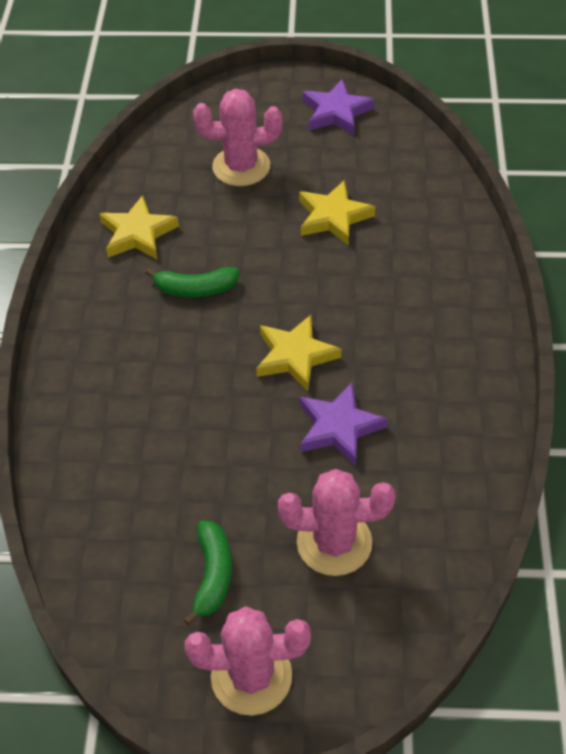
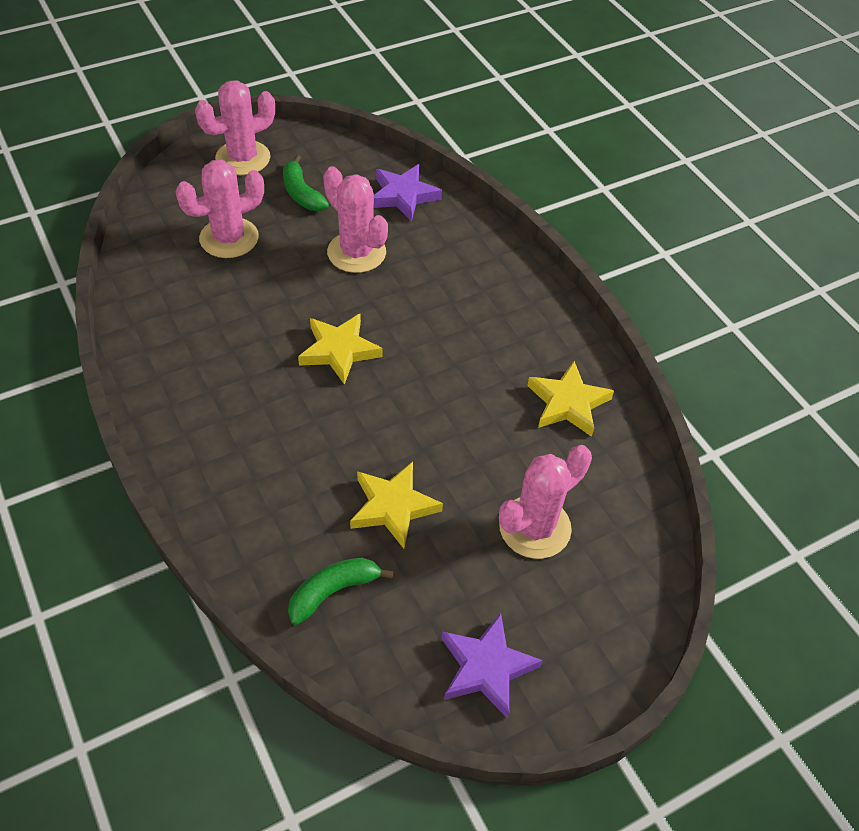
camera: 145 degrees right, 0 degrees up
green banana [145,267,240,297] -> green banana moved to [288,558,393,625]
purple star [300,383,388,466] -> purple star moved to [374,164,442,222]
none -> pink cactus [323,166,388,273]

